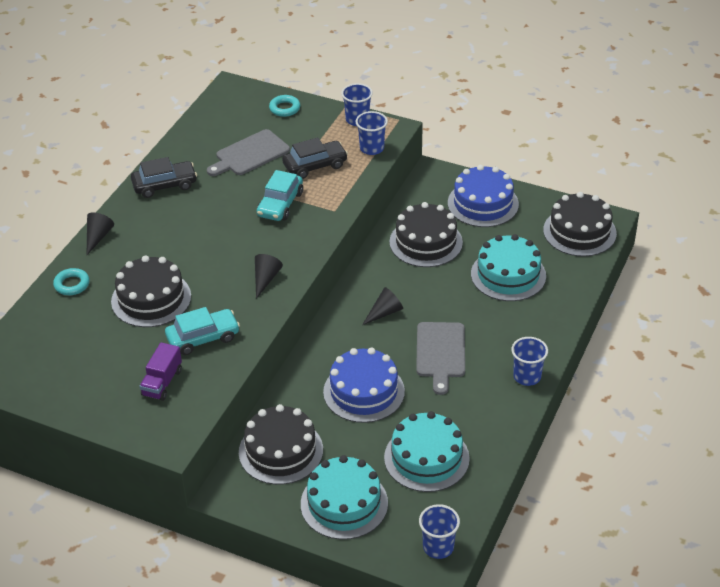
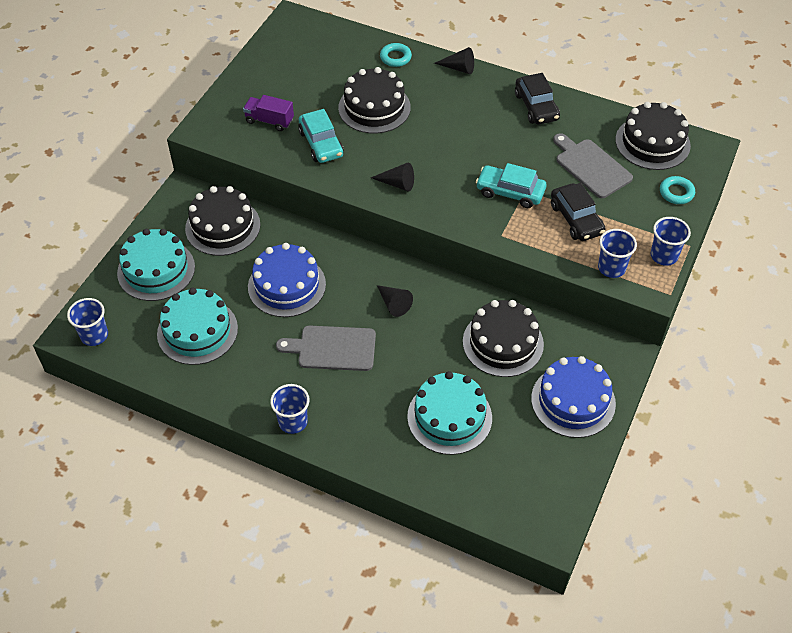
camera: 90 degrees right, 10 degrees up
black cake [543,192,617,257] -> black cake moved to [615,102,691,170]

